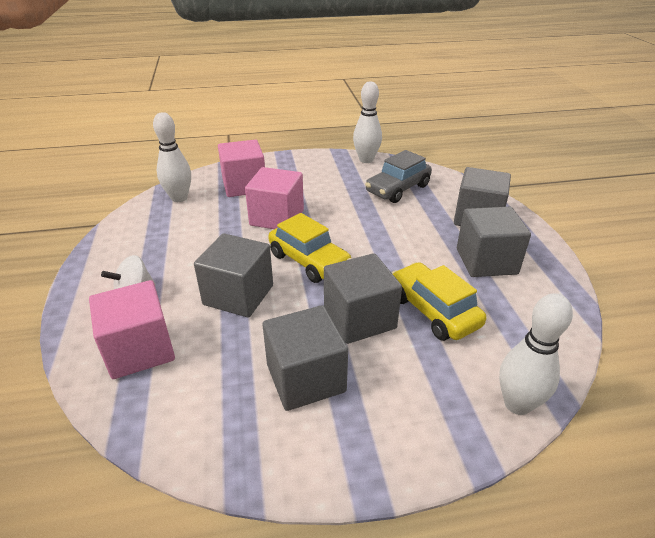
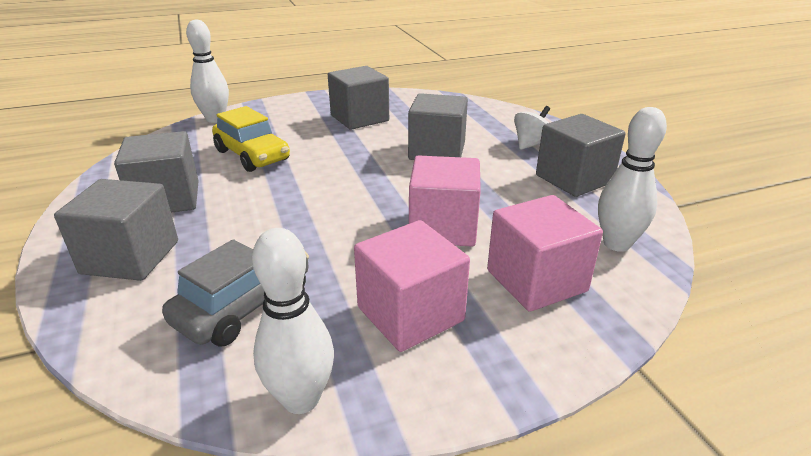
camera: 170 degrees right, 5 degrees down
pink cube [89,280,175,379] -> pink cube moved to [354,220,470,352]
yellow car [268,213,352,283] -> none
grey cube [324,253,402,344] -> grey cube moved to [536,114,626,197]

